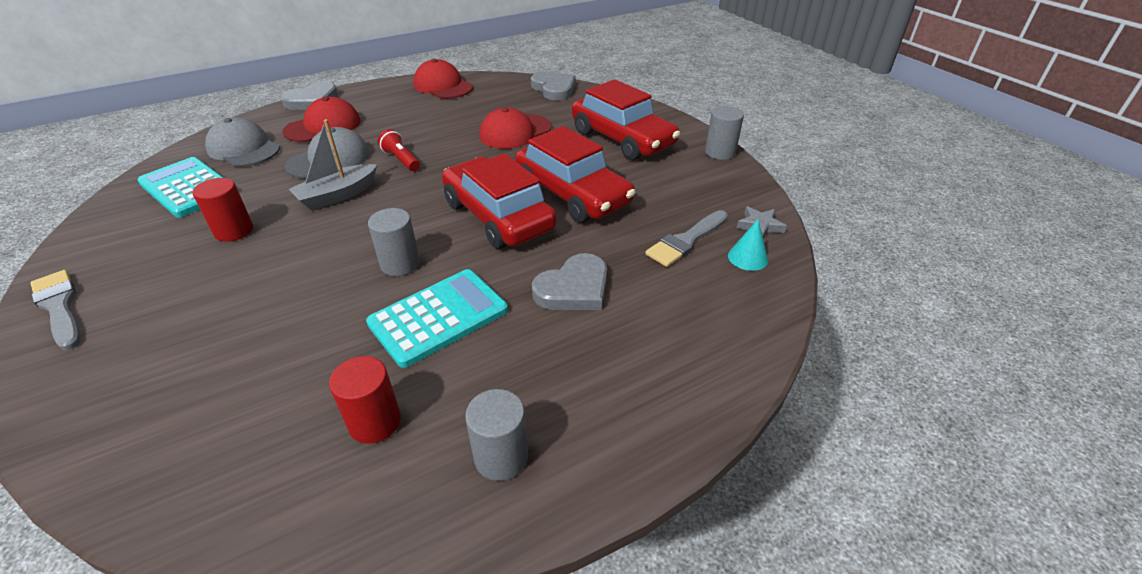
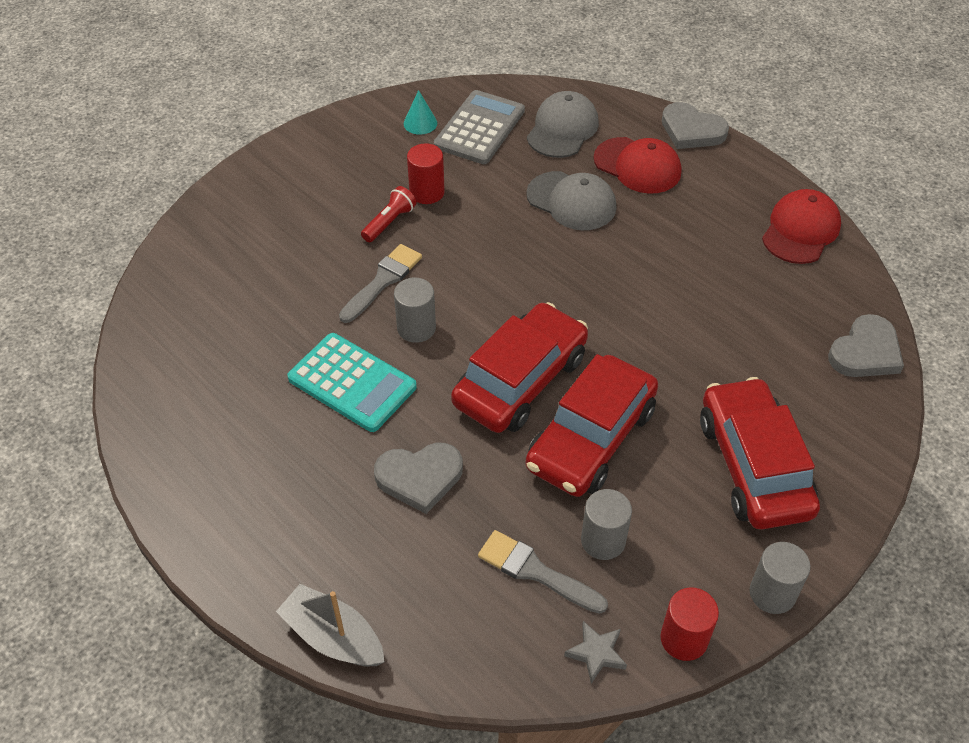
camera: 75 degrees right, 10 degrees up
grey brush [30,270,81,350] -> grey brush moved to [339,244,422,323]
turquoise calculator [137,157,224,218] -> grey calculator [434,90,525,164]
grey boat [289,119,377,211] -> grey boat moved to [276,584,385,667]
red cylinder [329,356,401,444] -> red cylinder moved to [661,587,719,661]
red flashlight [378,129,420,171] -> red flashlight moved to [361,186,416,242]
grey cylinder [465,389,528,481] -> grey cylinder moved to [581,489,632,560]
red cap [479,107,551,149] -> none
grey heart [532,253,607,310] -> grey heart turned 45 degrees counterclockwise [374,442,463,514]
red car [572,79,680,160] -> red car turned 135 degrees clockwise [700,377,820,530]
turquoise cone [728,219,768,271] -> turquoise cone moved to [404,90,437,135]

